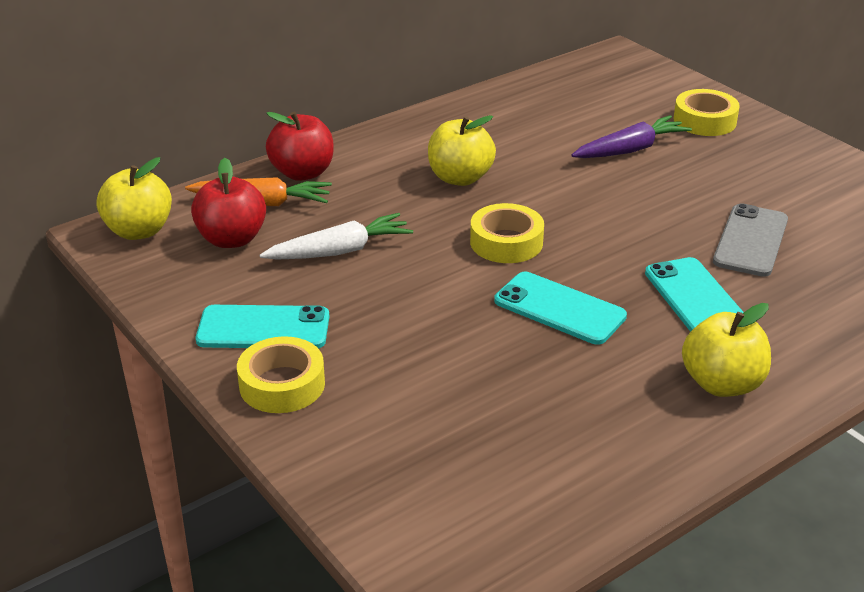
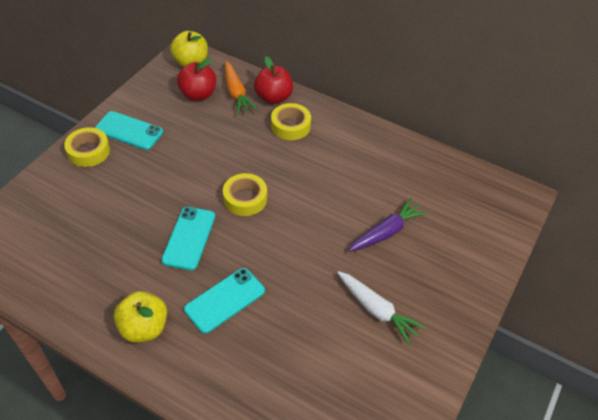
camera: 65 degrees right, 15 degrees up
turquoise phone [196,305,329,349] -> turquoise phone turned 45 degrees counterclockwise [95,111,163,150]
white carrot [260,213,413,260] -> white carrot moved to [337,271,425,344]
yellow apple [428,115,496,186] -> none
purple carrot [572,115,692,158] -> purple carrot turned 75 degrees counterclockwise [349,198,427,252]
yellow tape [674,89,740,136] -> yellow tape moved to [271,103,311,140]
grey phone [713,203,788,277] -> none

